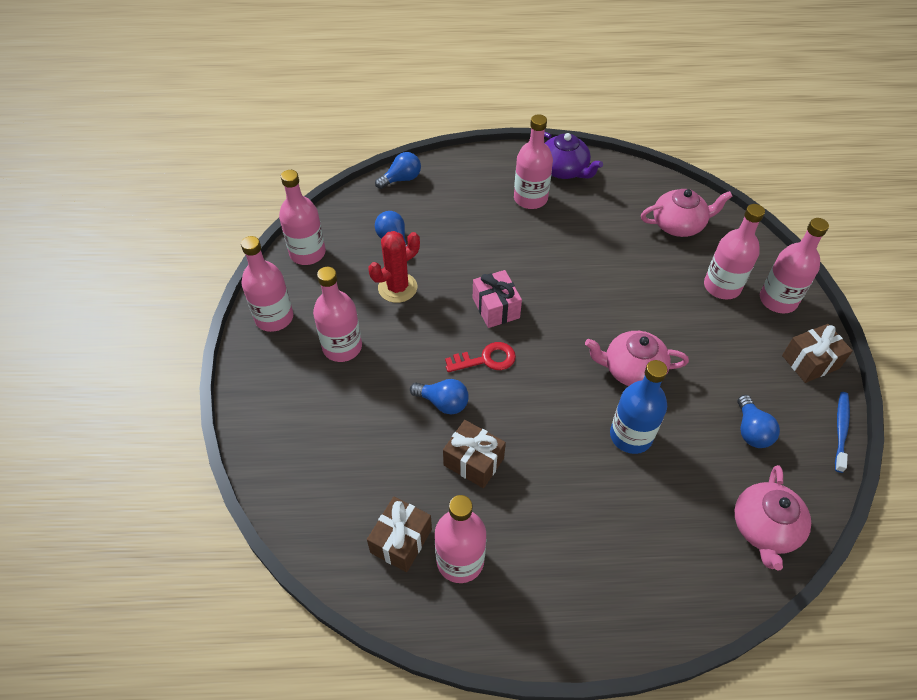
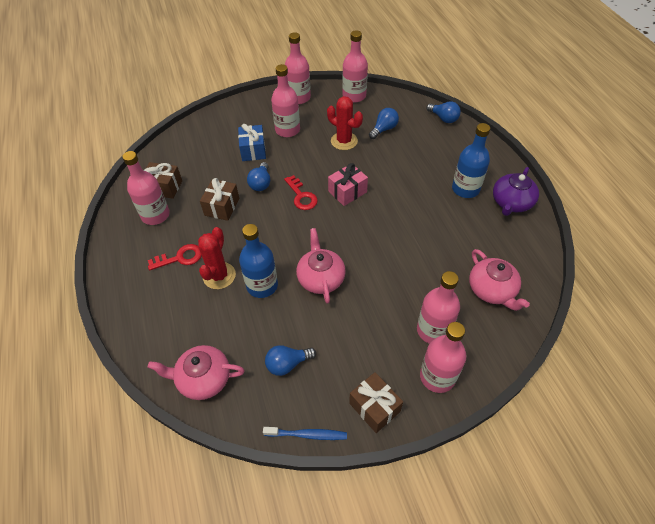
camera: 75 degrees right, 0 degrees up
pink bottle [514,114,553,209] -> blue bottle [452,123,490,198]
none -> red key [148,244,202,270]
none -> red cactus [198,227,236,289]
none -> blue gift [238,124,266,161]

